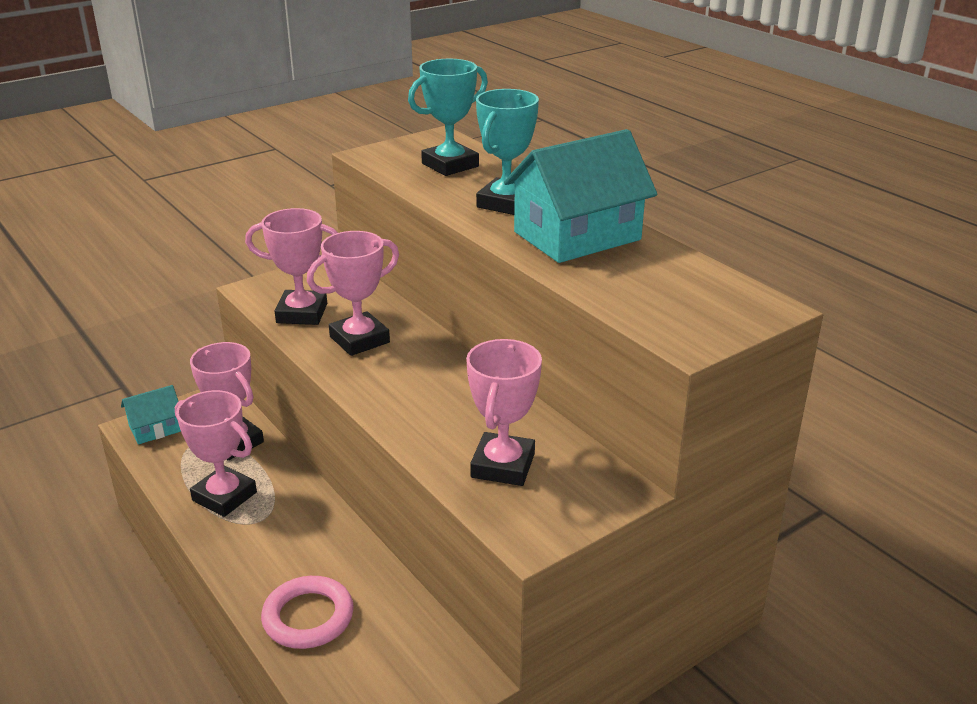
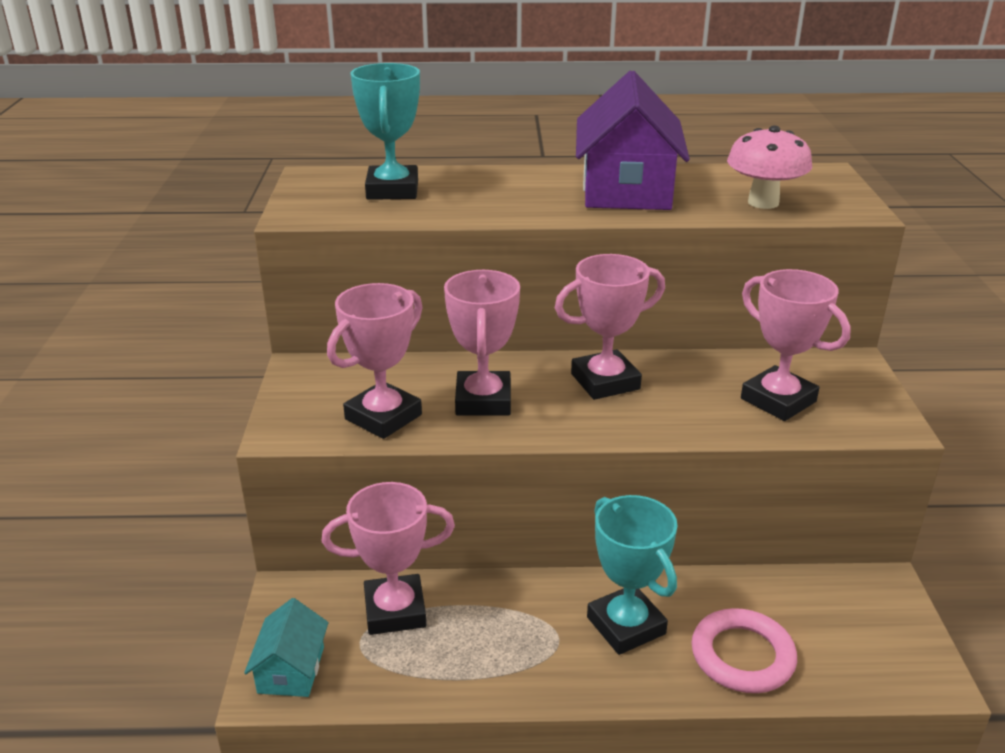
camera: 55 degrees left, 0 degrees up
pink trophy [175,390,257,517] -> pink trophy moved to [555,254,665,400]
turquoise trophy [476,89,539,215] -> turquoise trophy moved to [587,495,678,655]
turquoise house [504,129,657,263] -> purple house [576,71,690,210]
none -> pink mushroom [727,126,812,209]

